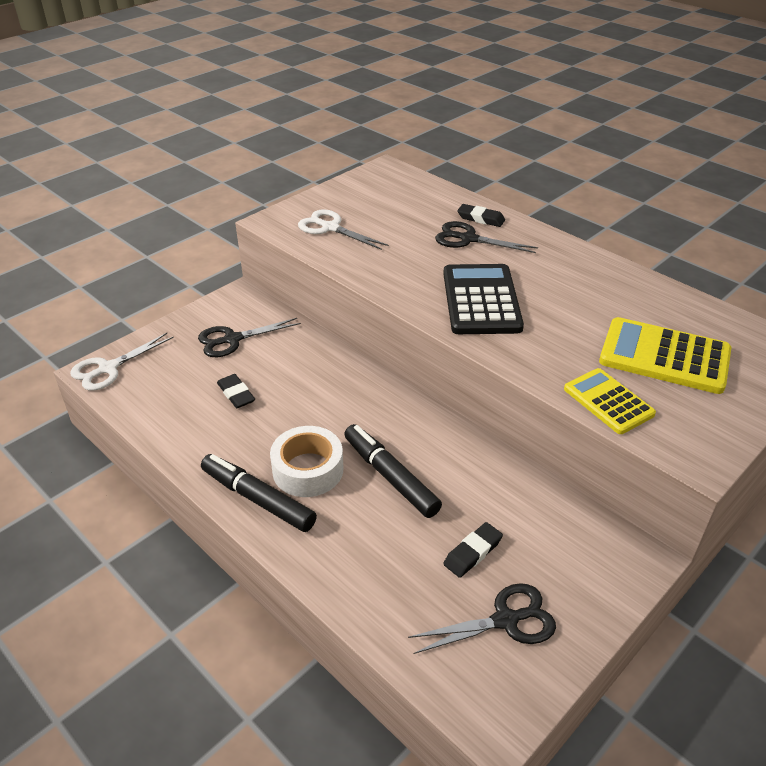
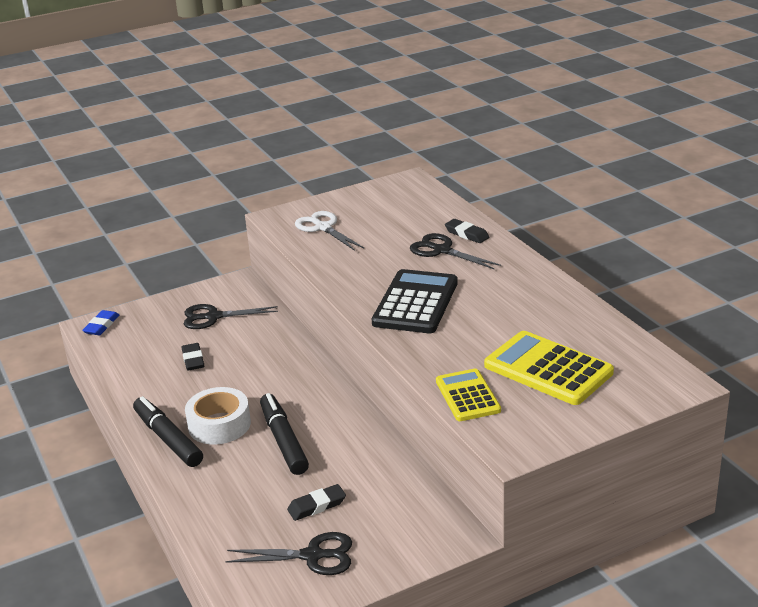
camera: 20 degrees right, 10 degrees down
white scissors [70,333,174,391] -> blue eraser [82,310,119,335]

